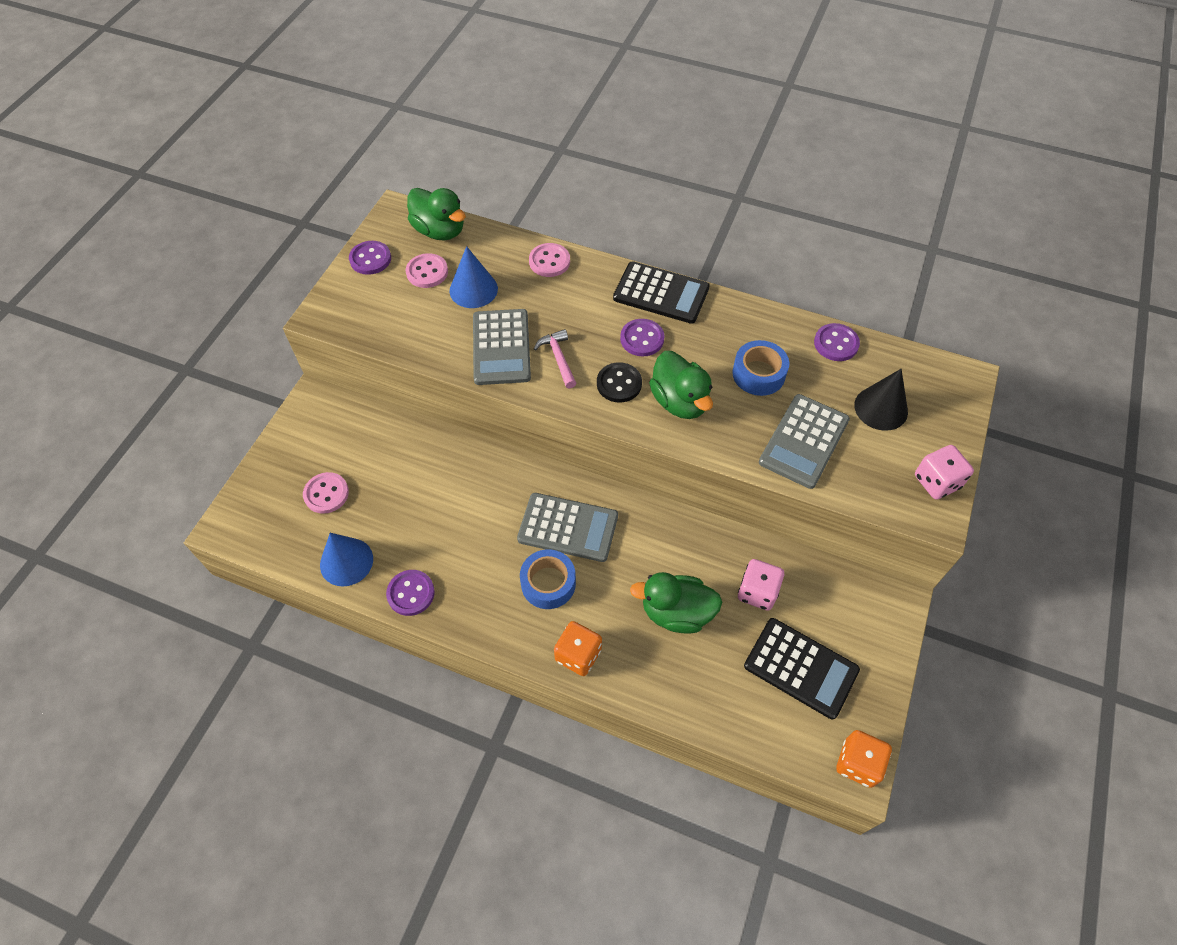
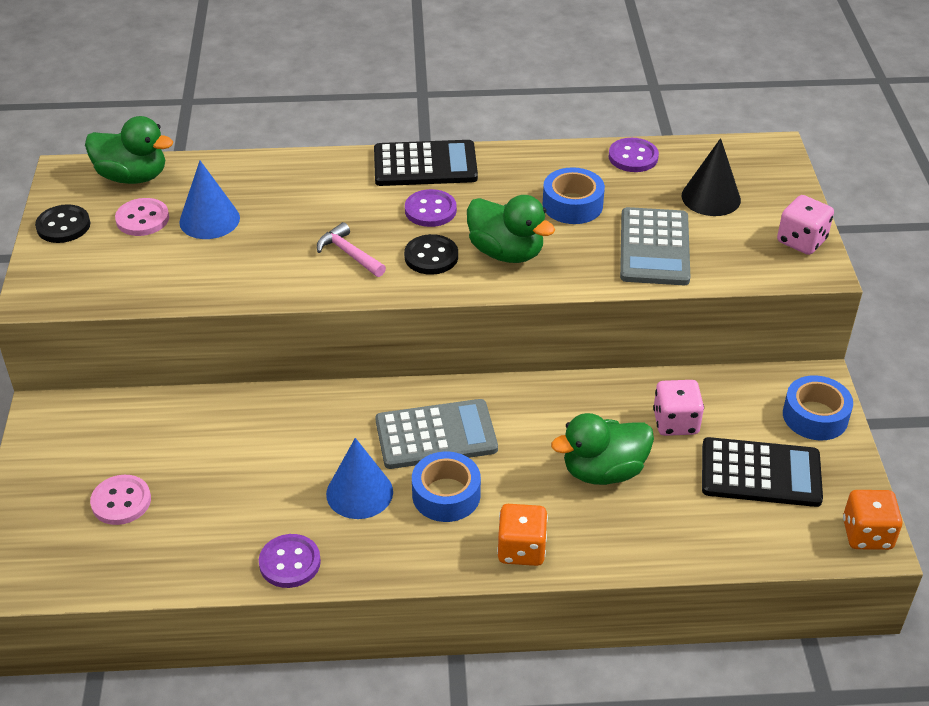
camera: 25 degrees left, 15 degrees down
blue cone [320,533,373,587] -> blue cone moved to [326,438,393,519]
purple button [349,241,391,275] -> black button [35,204,90,243]
grey calculator [473,309,531,385] -> none
pink button [529,243,570,277] -> none
none -> blue tape [783,375,853,440]

